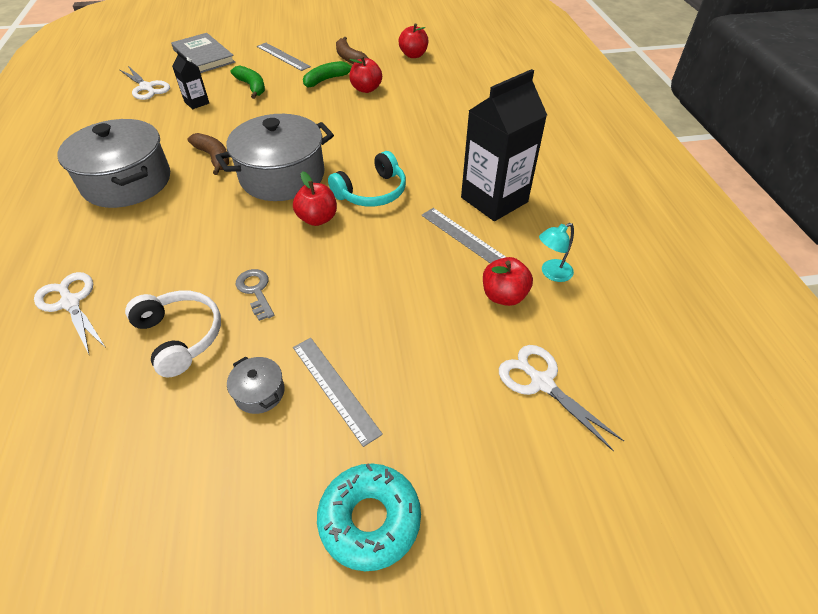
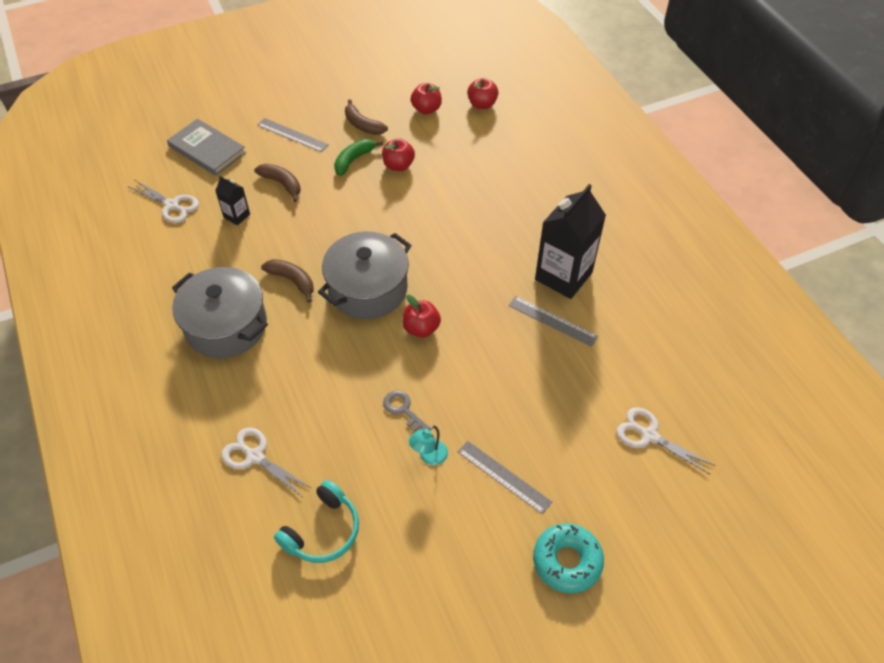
camera: 15 degrees left, 5 degrees up
white headphones [125,291,221,377] -> none
grey pot [227,356,285,414] -> none
green banana [231,65,265,99] -> brown banana [254,164,301,202]
turquoise headphones [328,151,406,207] -> turquoise headphones moved to [274,480,359,563]
red apple [483,257,533,306] -> red apple moved to [467,78,498,109]
turquoise lamp [539,223,574,282] -> turquoise lamp moved to [409,425,448,465]

